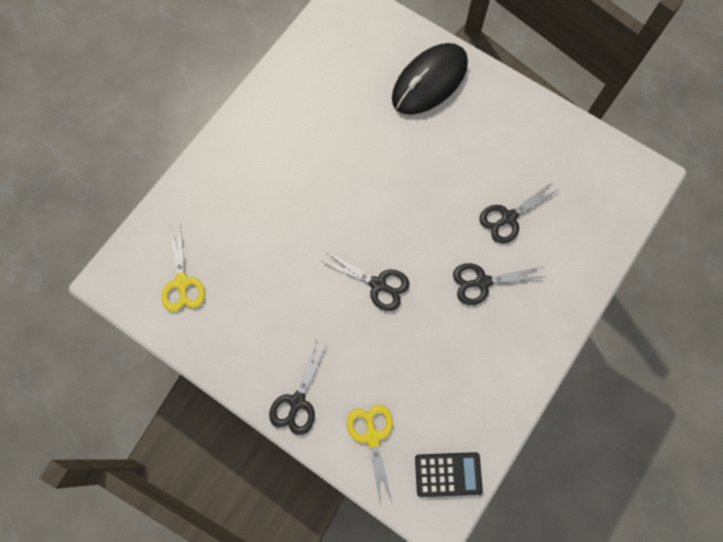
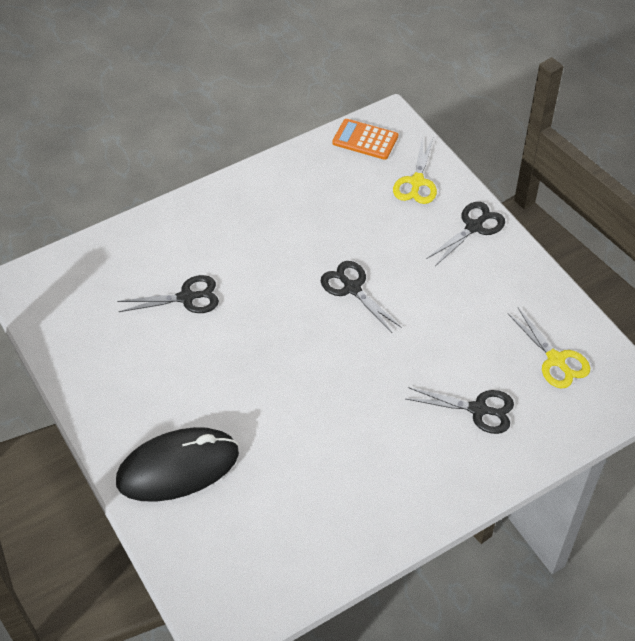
camera: 155 degrees left, 20 degrees down
yellow scissors [162,225,205,312] -> yellow scissors turned 135 degrees clockwise [508,308,590,389]
black calculator [415,452,483,497] -> orange calculator [332,119,398,160]
black scissors [453,263,543,305] -> black scissors moved to [406,387,514,434]

